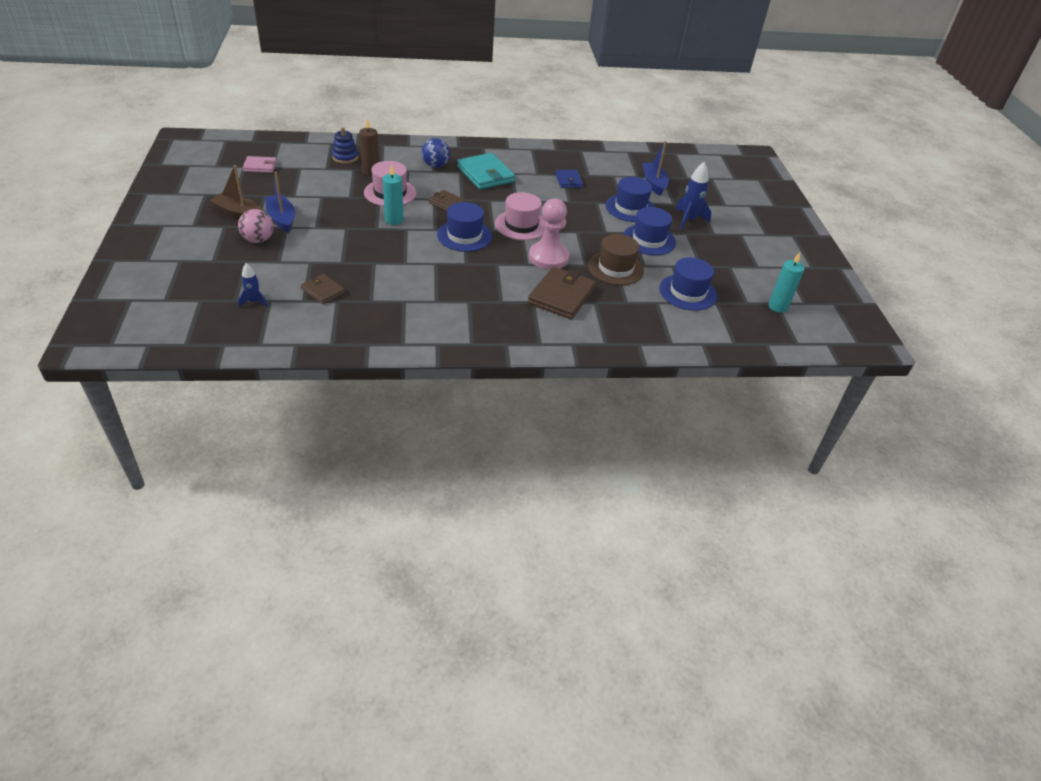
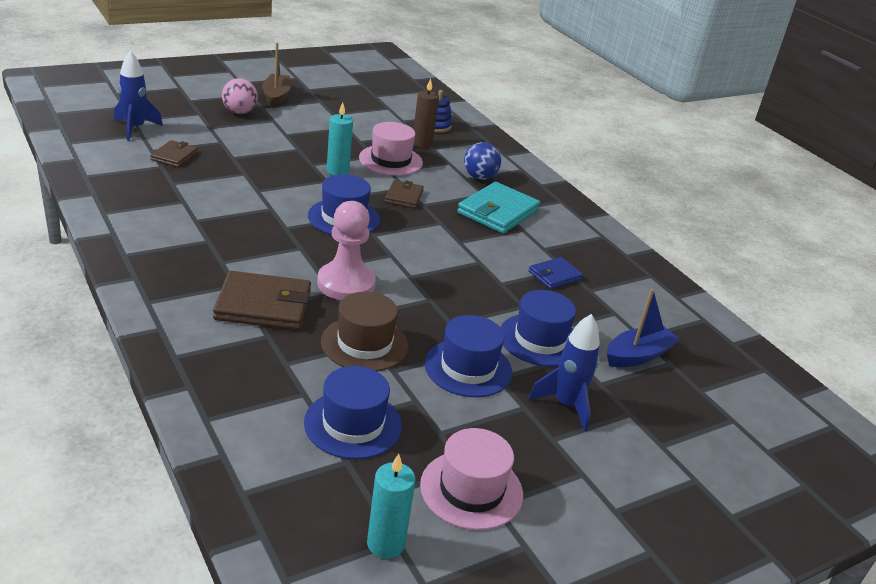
camera: 65 degrees right, 10 degrees down
blue rocket [238,263,268,307] -> blue rocket [114,51,163,141], size x1.65
pink wallet [243,156,277,173] -> none
blue boat [265,172,295,233] -> none
pink hat [495,192,545,240] -> pink hat moved to [420,428,523,530]

